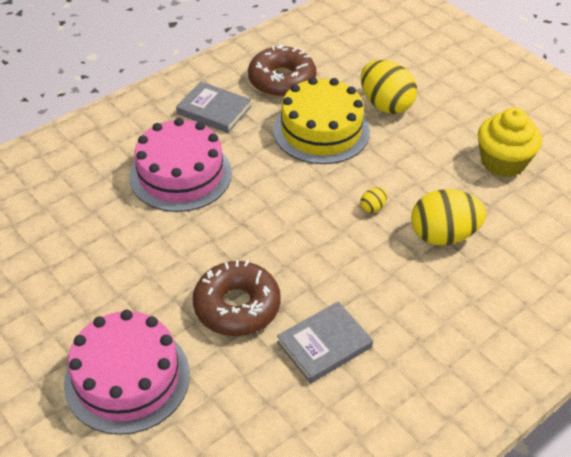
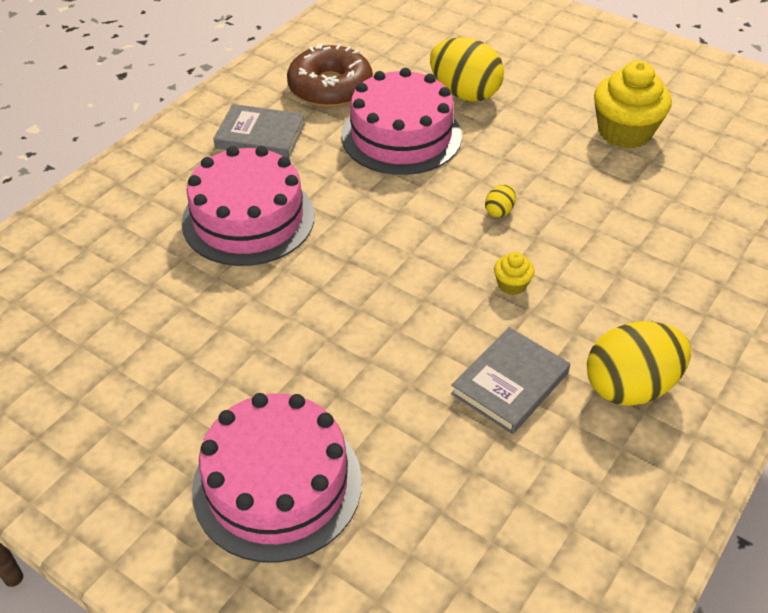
camera: 15 degrees left, 0 degrees up
brown donut [193,260,281,336] -> none
yellow cake [273,77,370,164] -> pink cake [341,68,462,175]
yellow egg [411,189,486,245] -> yellow egg moved to [587,321,691,406]
none -> yellow cupcake [494,252,534,295]

